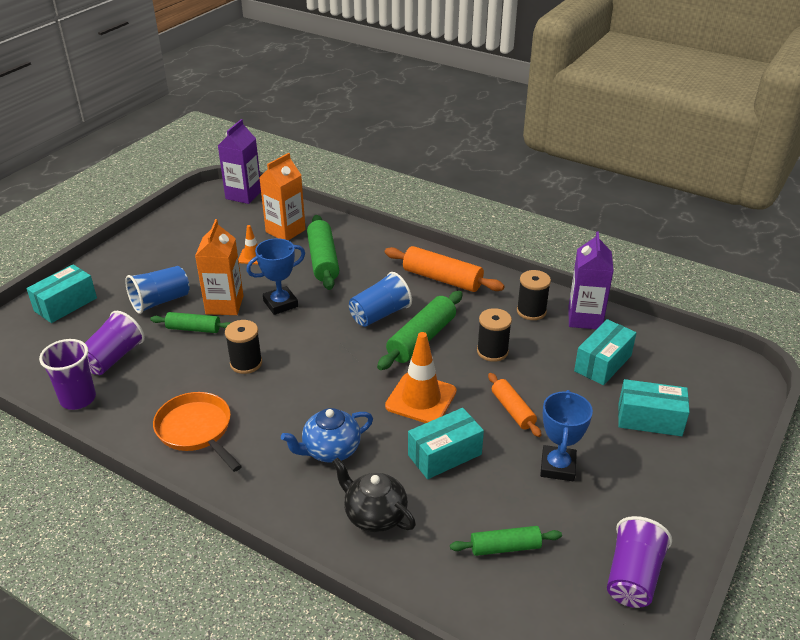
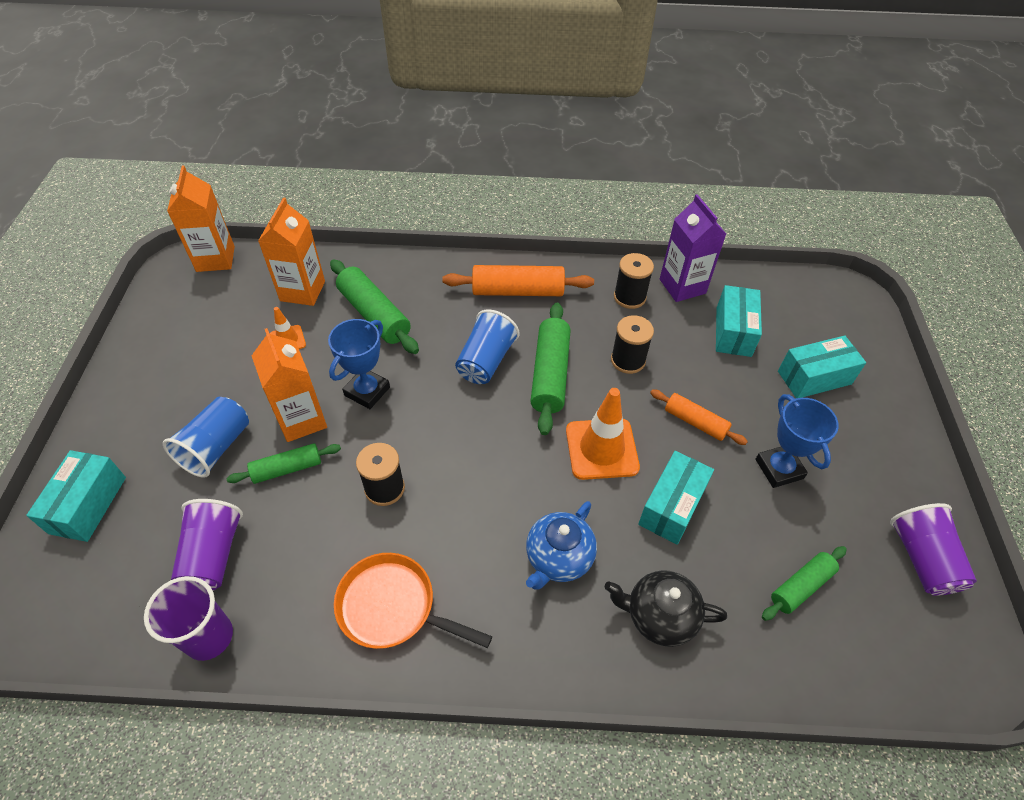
camera: 30 degrees left, 15 degrees up
purple carton [218,119,261,204] -> orange carton [167,165,235,272]

